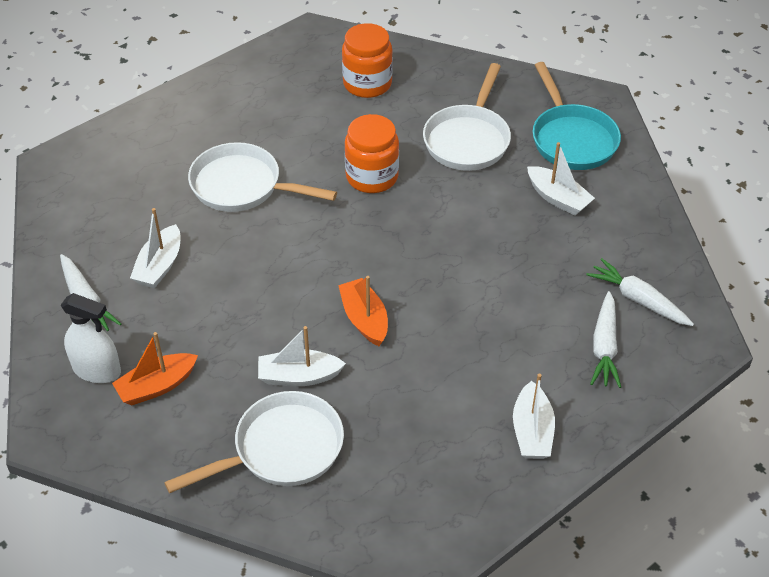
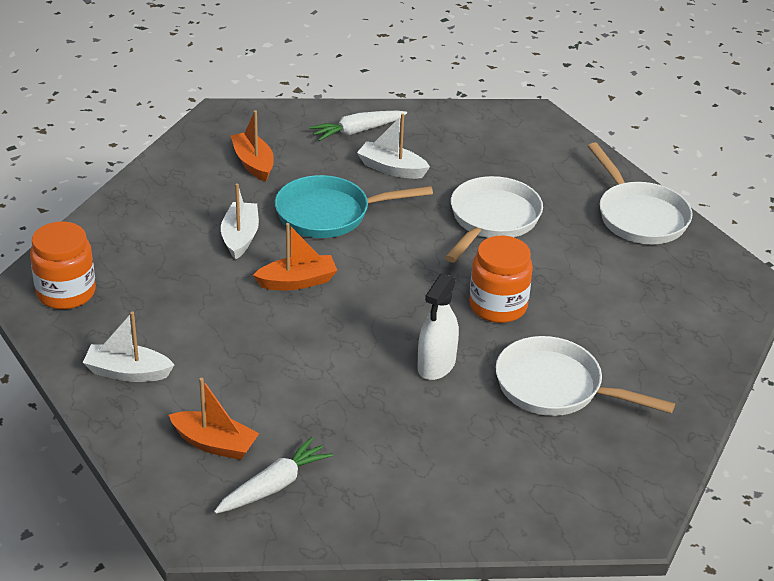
camera: 95 degrees right, 10 degrees down
white spray bottle [61,293,121,383] -> white spray bottle moved to [417,273,459,380]
white pan [164,391,344,493] -> white pan moved to [588,142,693,244]
orange jar [342,23,393,98] -> orange jar moved to [30,221,96,309]
white boat [527,142,595,216] -> none
turquoise pan [533,62,621,170] -> turquoise pan moved to [275,175,433,238]
white carrot [590,291,621,388] -> orange boat [169,378,259,460]

